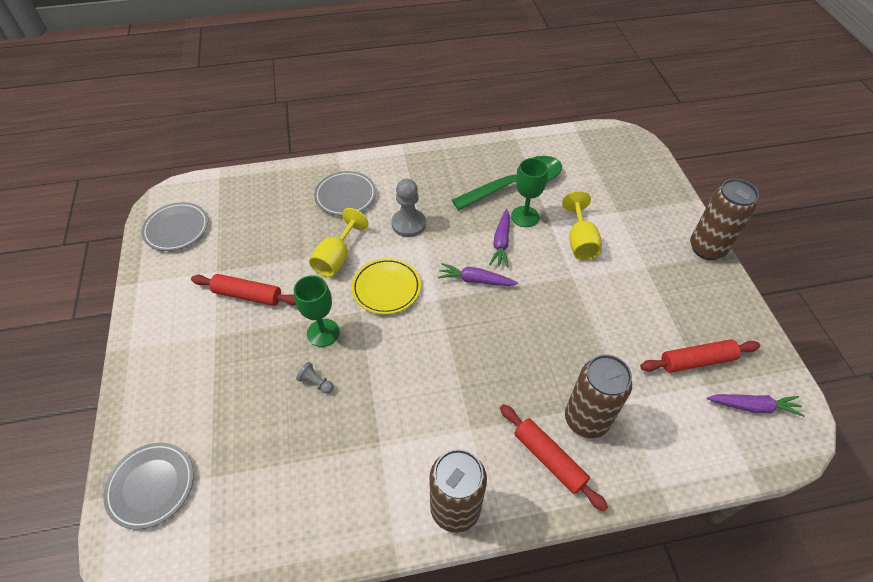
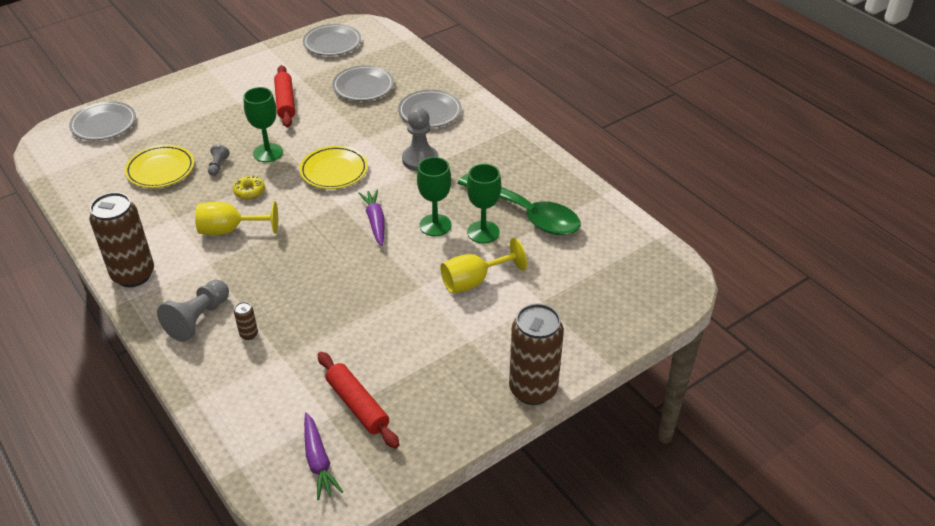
camera: 65 degrees right, 10 degrees down
yellow goblet [309,208,368,277] -> yellow goblet moved to [195,201,278,235]
purple carrot [489,209,510,267] -> green goblet [417,157,451,236]
red rolling pin [500,404,608,511] -> grey pawn [157,280,229,342]
brown can [565,354,632,438] -> brown can [234,302,258,340], size x0.40
none -> yellow plate [125,145,194,188]
none -> yellow donut [233,176,265,200]
none -> grey plate [332,65,394,101]

